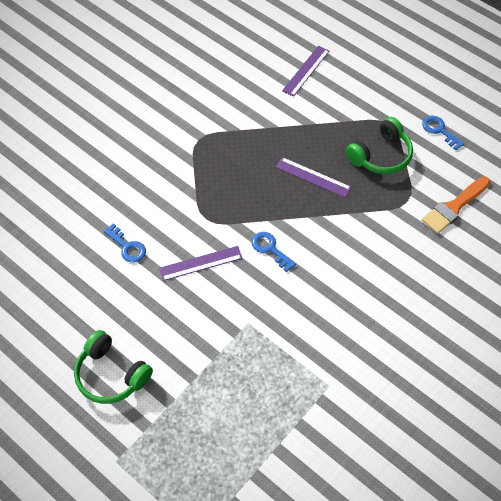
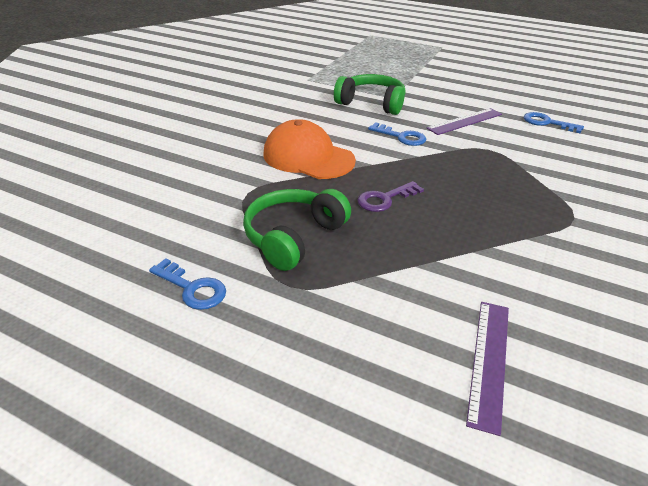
camera: 165 degrees right, 20 degrees down
green headphones [74,330,153,404] -> green headphones moved to [334,74,406,115]
purple ruler [276,157,352,198] -> purple key [357,181,424,212]
orange brush [422,176,490,234] -> none
none -> orange cap [263,119,356,179]

